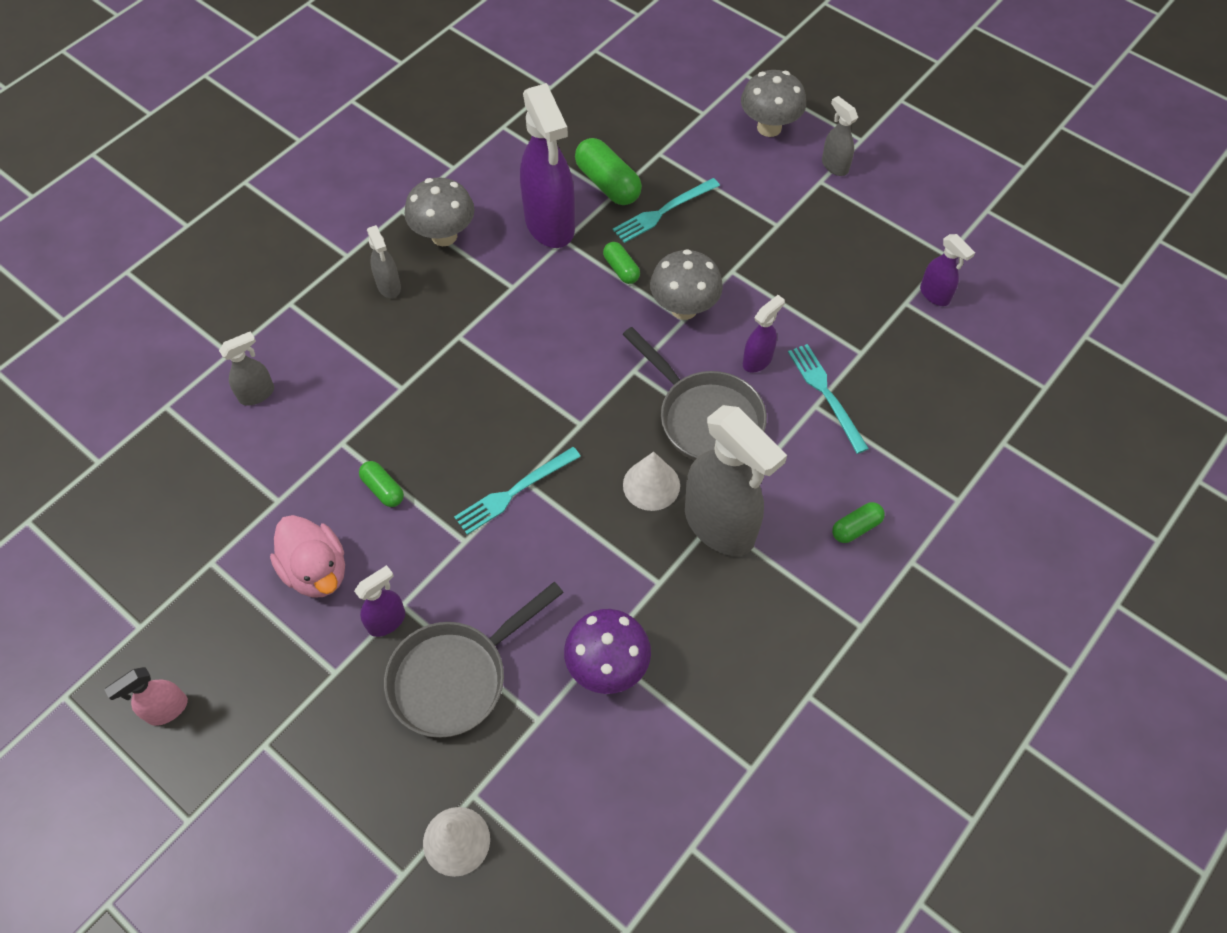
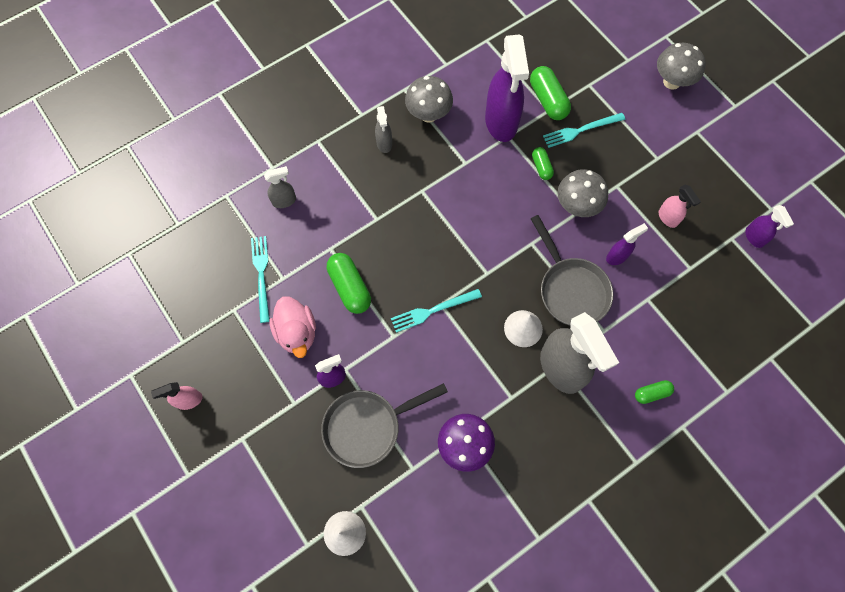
camera: 15 degrees right, 10 degrees up
green capsule [359,461,404,507] -> green capsule [327,253,371,314], size x1.75
turquoise fork [788,344,869,454] -> turquoise fork moved to [251,236,270,323]
grey spray bottle [822,96,858,176] -> none
none -> pink spray bottle [659,185,701,228]

